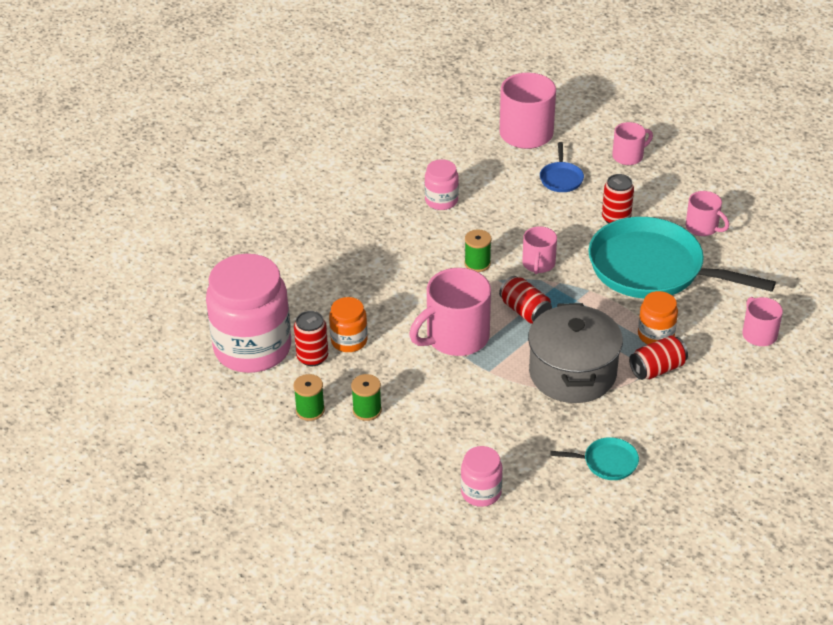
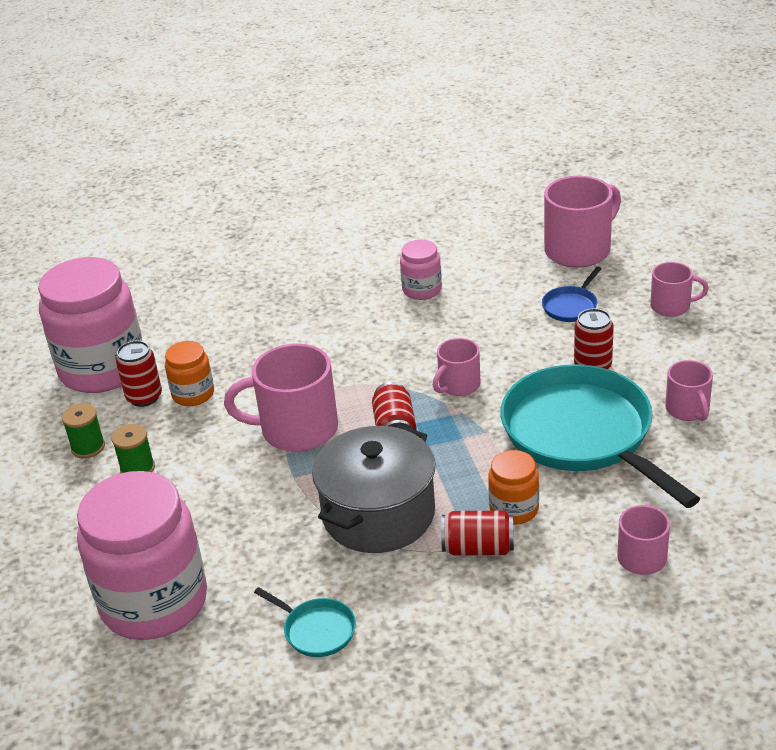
camera: 35 degrees right, 5 degrees down
pink jar [461,446,502,507] -> pink jar [77,471,207,640], size x2.12
green spool [464,229,492,272] -> none

